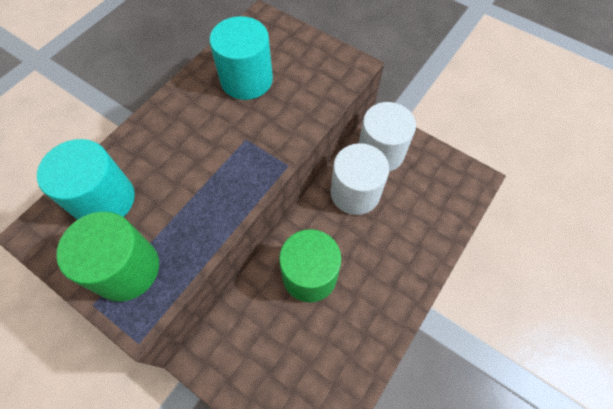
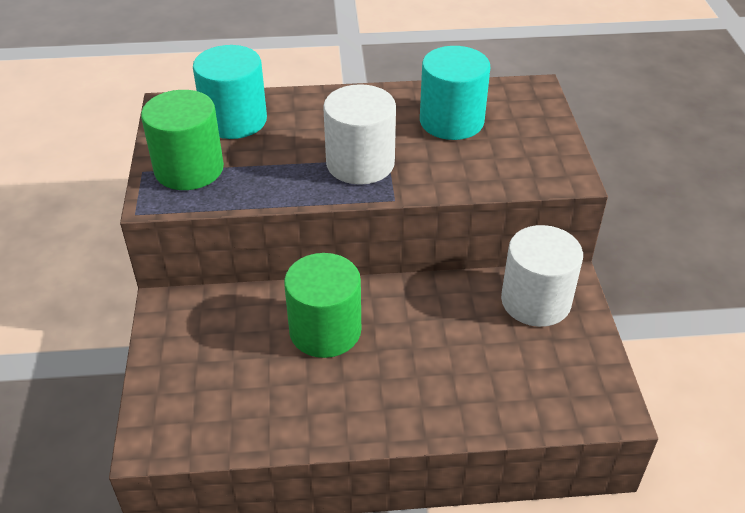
camera: 50 degrees right, 20 degrees down
white cylinder [331,143,389,215] -> white cylinder moved to [323,84,396,185]

